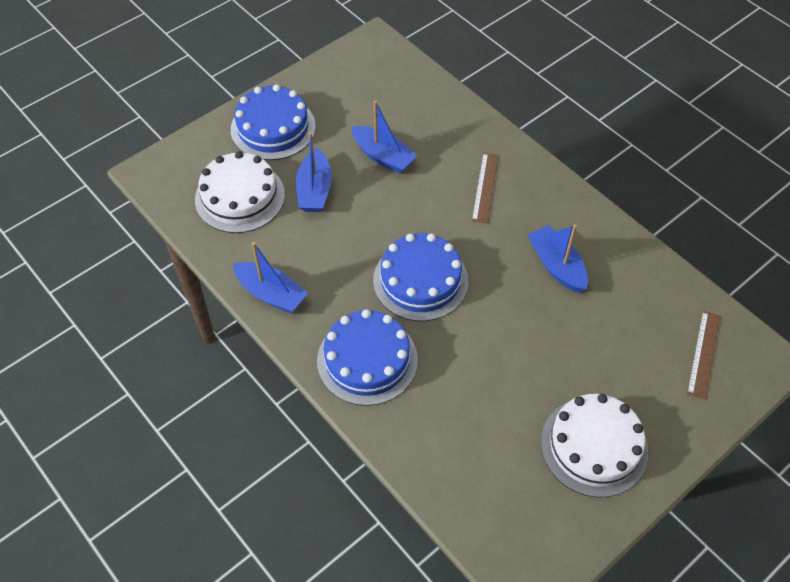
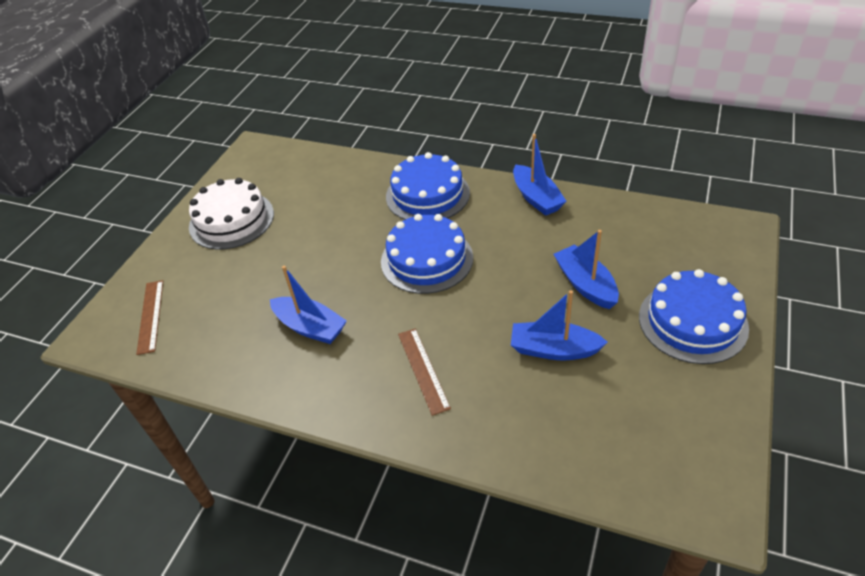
camera: 155 degrees right, 10 degrees down
white cake [195,151,285,233] -> none
blue boat [233,242,308,313] -> blue boat turned 120 degrees counterclockwise [513,134,567,216]

